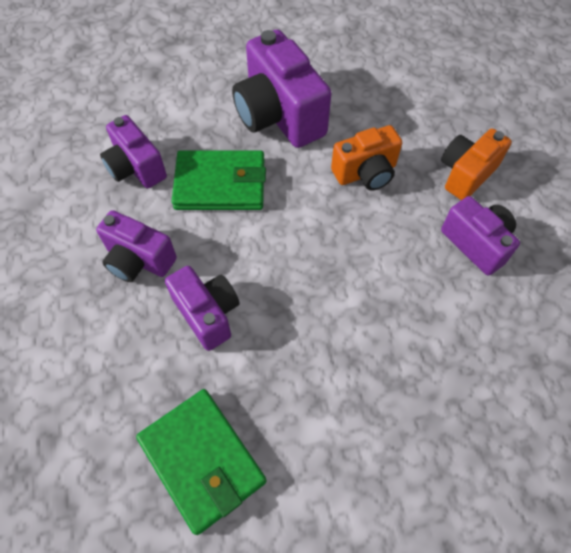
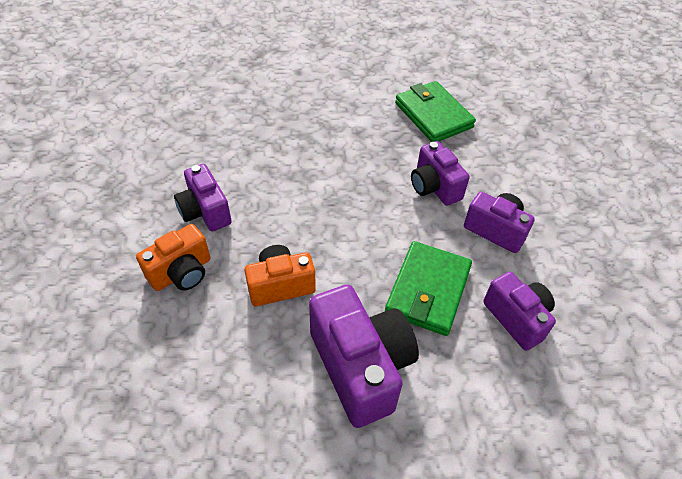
camera: 175 degrees left, 10 degrees down
green wallet [171,150,266,210] -> green wallet turned 75 degrees counterclockwise [385,241,472,336]

